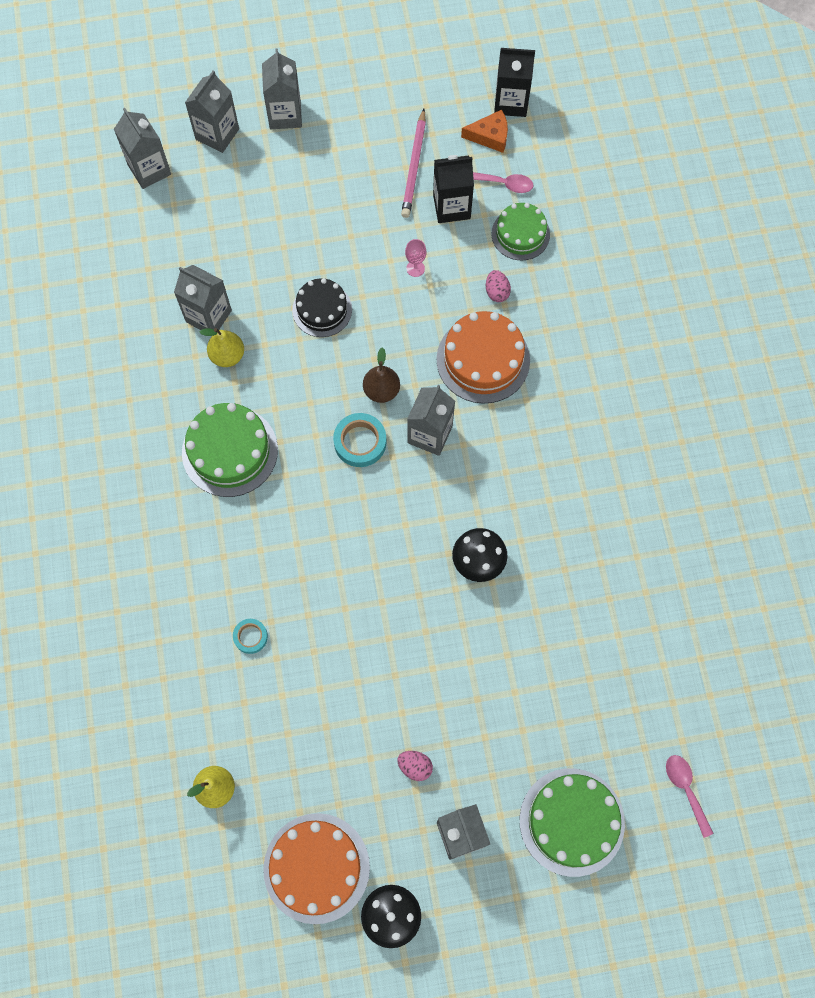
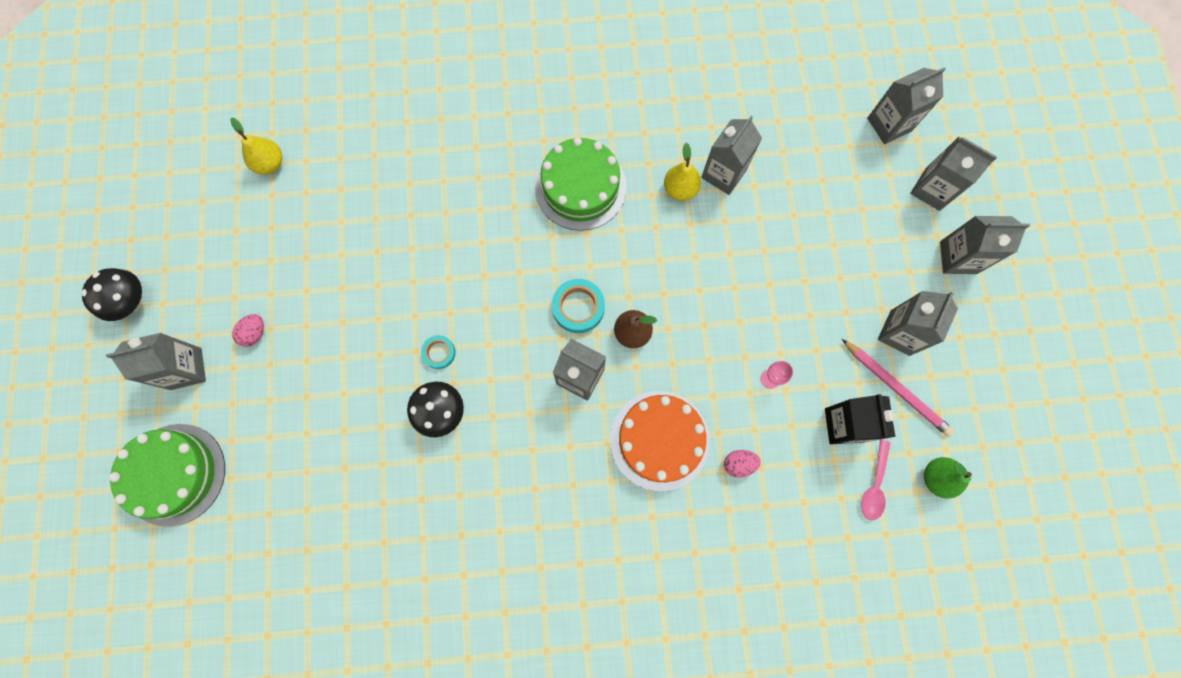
camera: 95 degrees right, 5 degrees up
turquoise tape [233,619,268,654] -> turquoise tape moved to [421,335,456,369]
orange cake [263,813,370,924] -> none
black cake [292,278,352,337] -> none
pink pencil [401,109,426,218] -> pink pencil turned 150 degrees counterclockwise [842,339,955,437]
orange cheese [461,110,508,153] -> green pear [924,457,972,498]
green cake [492,203,550,261] -> none
black carton [494,48,535,117] -> none
pink spoon [666,755,714,838] -> none
none -> grey carton [878,291,958,356]

